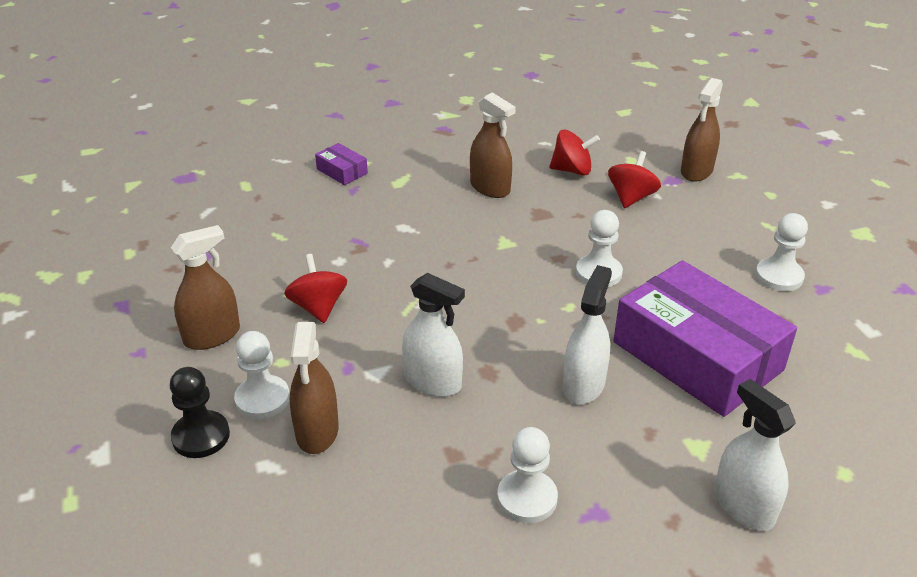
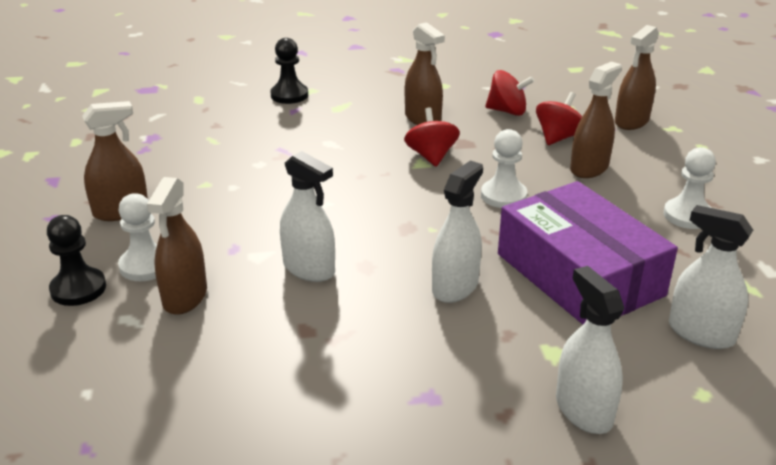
camera: 10 degrees right, 5 degrees down
red spinning top [284,254,347,323] -> red spinning top moved to [404,107,460,167]
purple box [315,143,368,185] -> black pawn [270,38,308,104]
white pawn [497,427,558,523] -> none
none -> brown spray bottle [570,61,622,178]
none -> white spray bottle [669,205,753,349]

